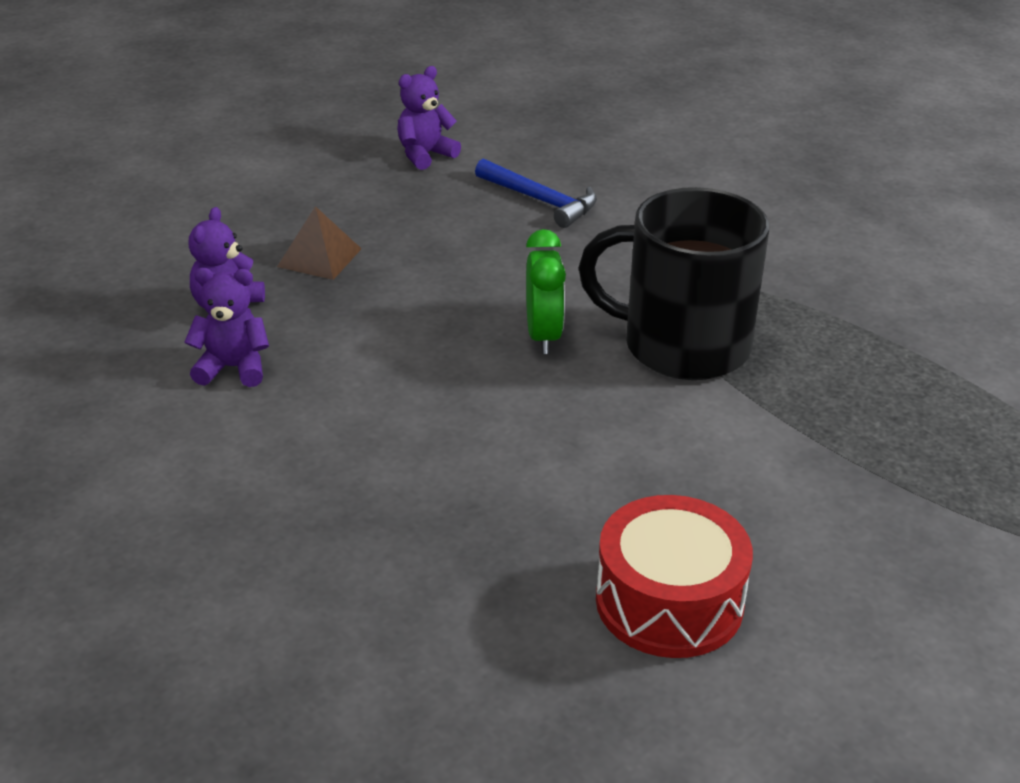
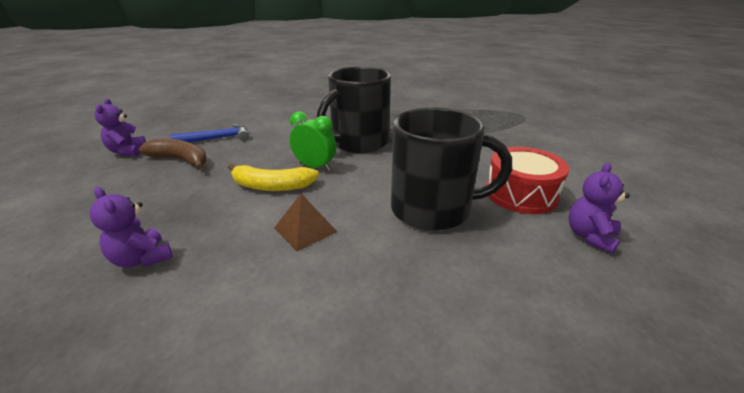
camera: 60 degrees left, 5 degrees down
purple teddy bear [184,268,269,387] -> purple teddy bear moved to [569,163,630,254]
brown pyramid [277,206,361,280] -> brown pyramid moved to [274,194,337,251]
none -> brown banana [139,139,207,170]
none -> yellow banana [228,164,319,191]
none -> black mug [391,108,512,231]

